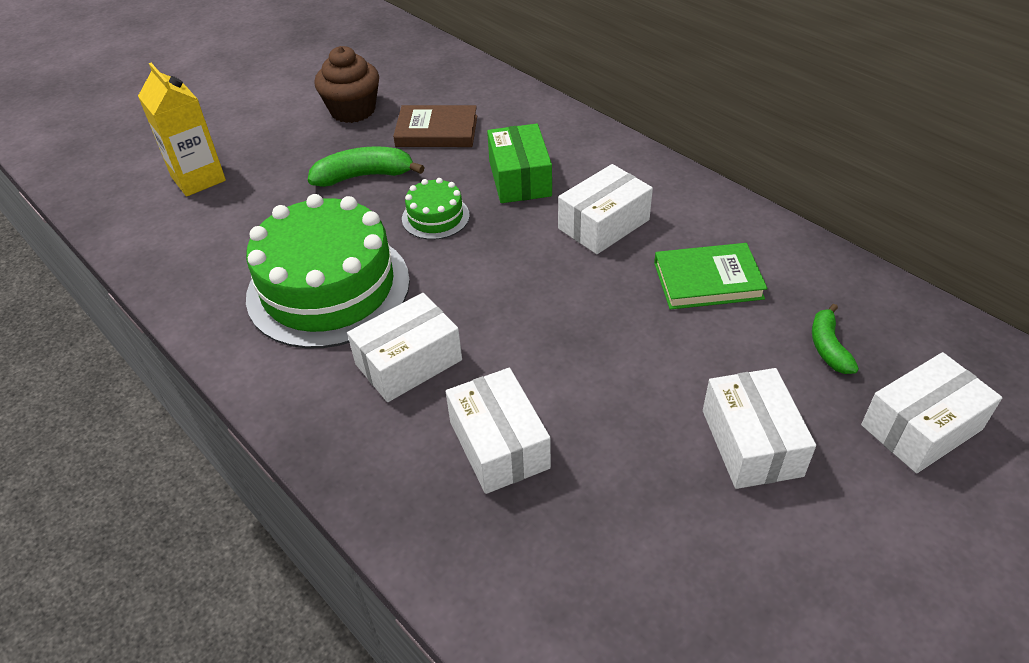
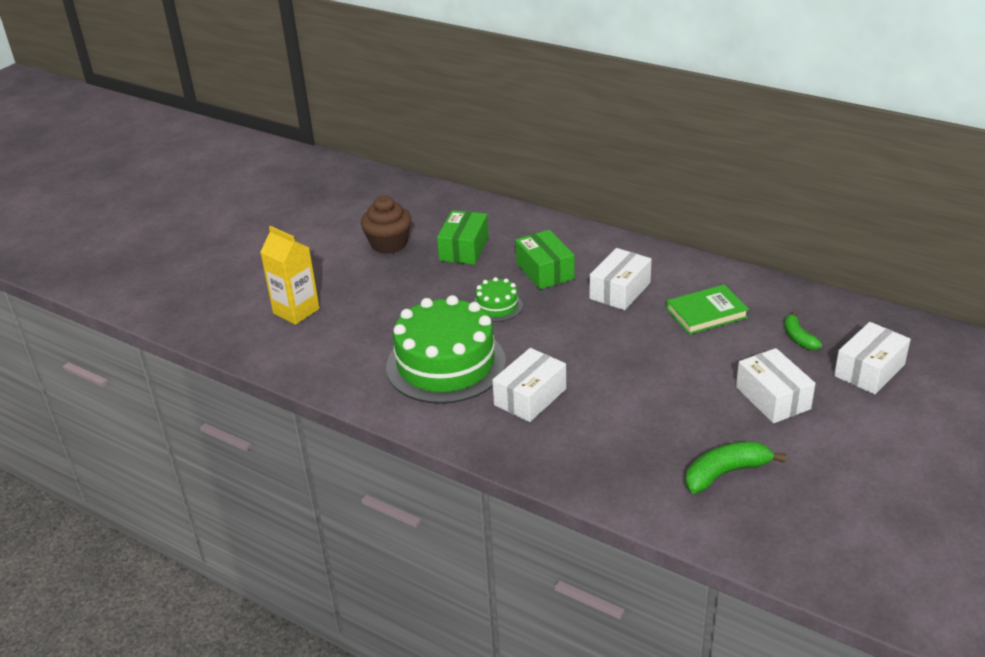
camera: 15 degrees left, 10 degrees down
green banana [308,146,425,187] -> green banana moved to [686,441,786,493]
brown book [393,105,477,147] -> green box [437,210,489,265]
white box [446,368,551,494] -> none

